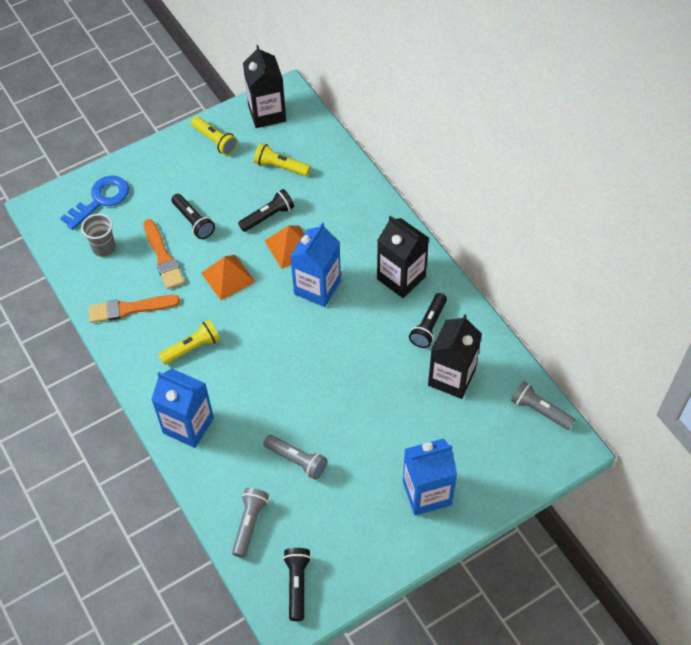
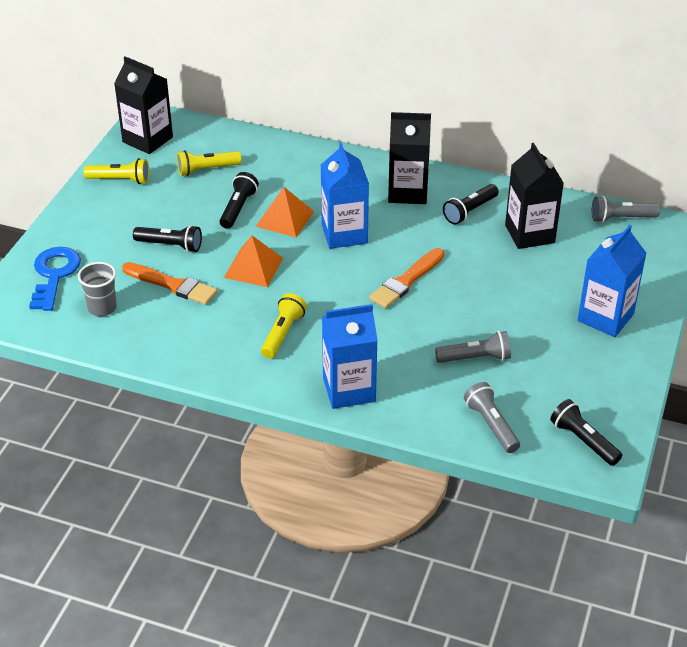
camera: 40 degrees left, 15 degrees down
orange brush [88,295,180,323] -> orange brush moved to [369,248,445,308]
black flashlight [409,293,447,348] -> black flashlight turned 60 degrees clockwise [443,184,499,225]

